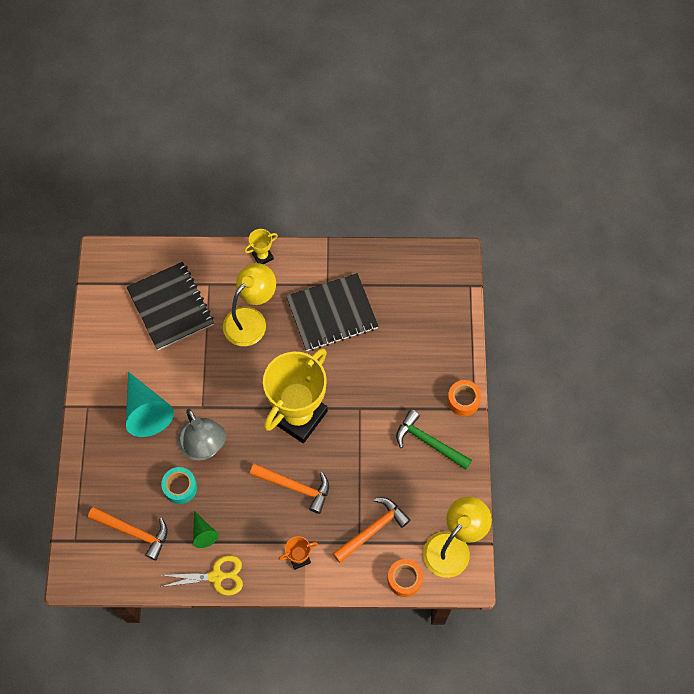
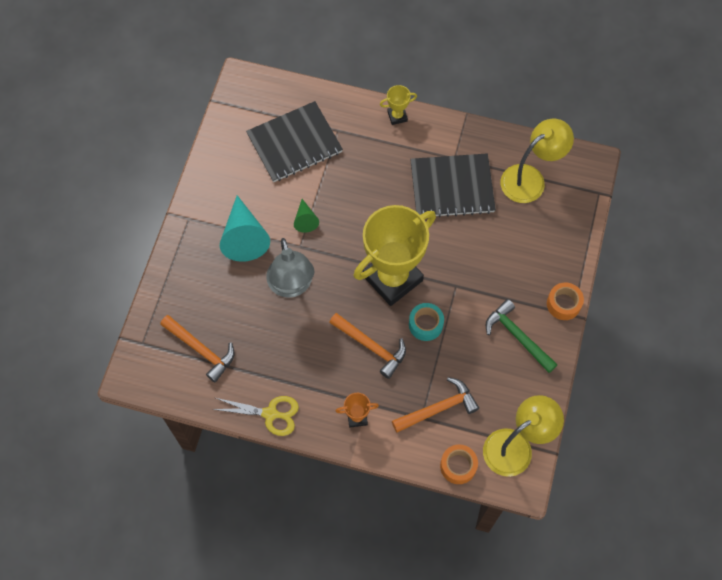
camera: 15 degrees right, 0 degrees up
black notebook [127,262,214,350] -> black notebook turned 75 degrees clockwise [246,101,343,182]
turquoise tape [161,467,197,504] -> turquoise tape moved to [409,303,444,341]
green cone [193,511,219,548] -> green cone moved to [294,199,319,233]
yellow lamp [223,263,276,346] -> yellow lamp moved to [501,119,574,203]

